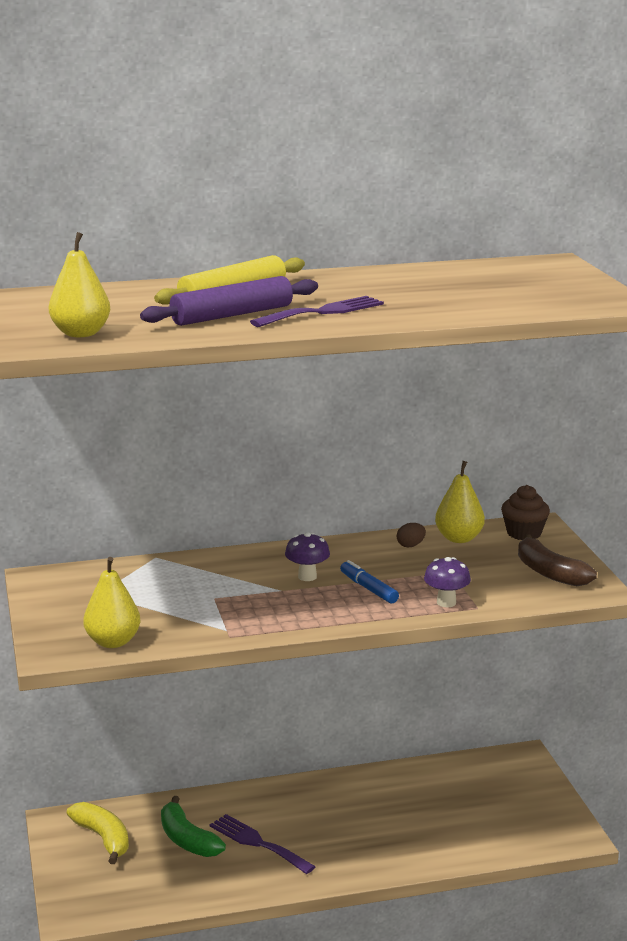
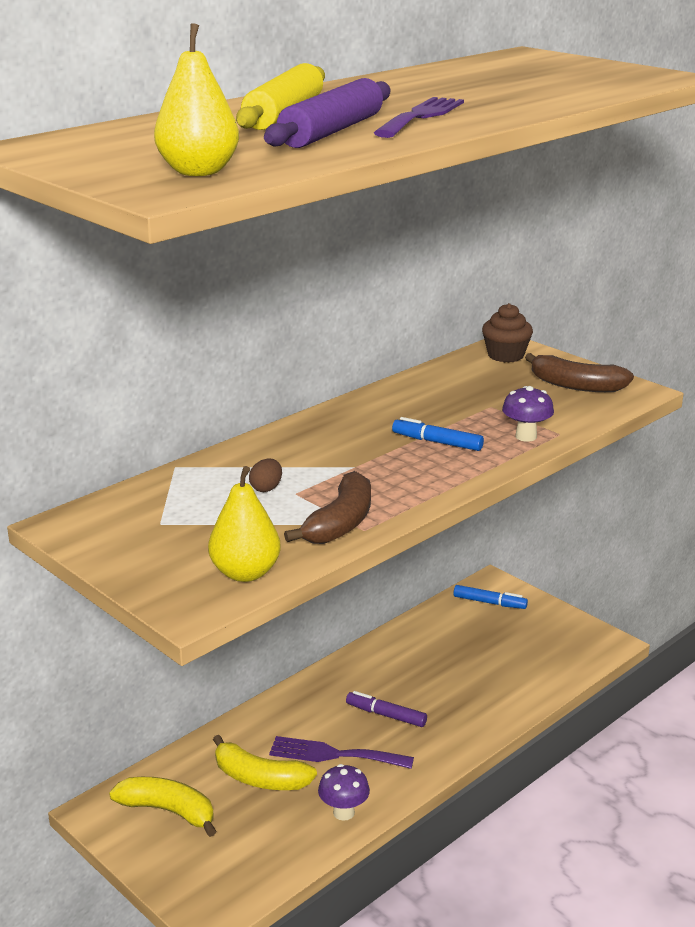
camera: 30 degrees left, 5 degrees up
green banana [161,796,226,857] -> yellow banana [213,735,317,790]
purple mushroom [285,532,330,581] -> purple mushroom moved to [318,764,370,821]
brown egg [397,523,426,547] -> brown egg moved to [249,459,282,492]
yellow pear [435,461,485,543] -> none
none -> brown banana [284,471,371,544]
none -> purple marker [346,691,427,727]
none -> blue marker [453,585,528,609]

